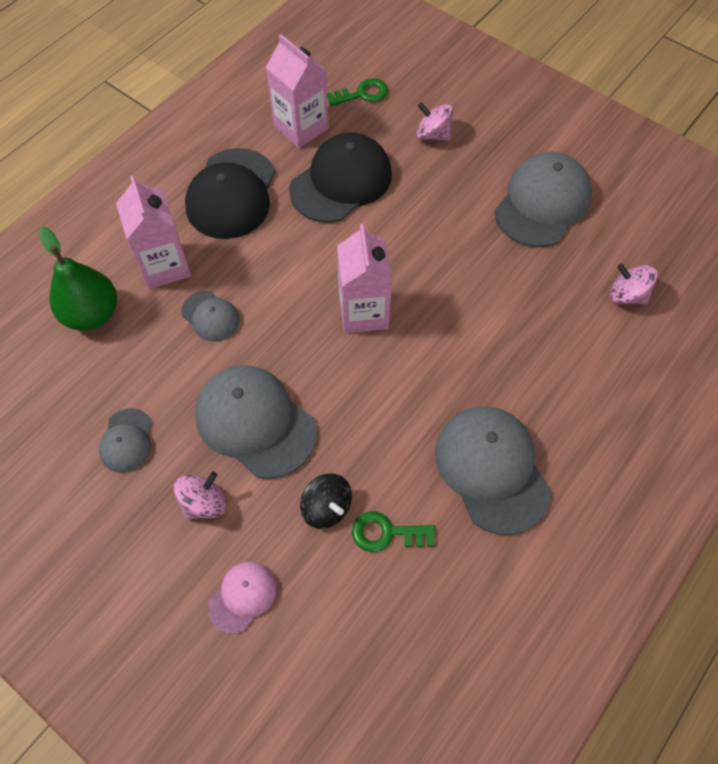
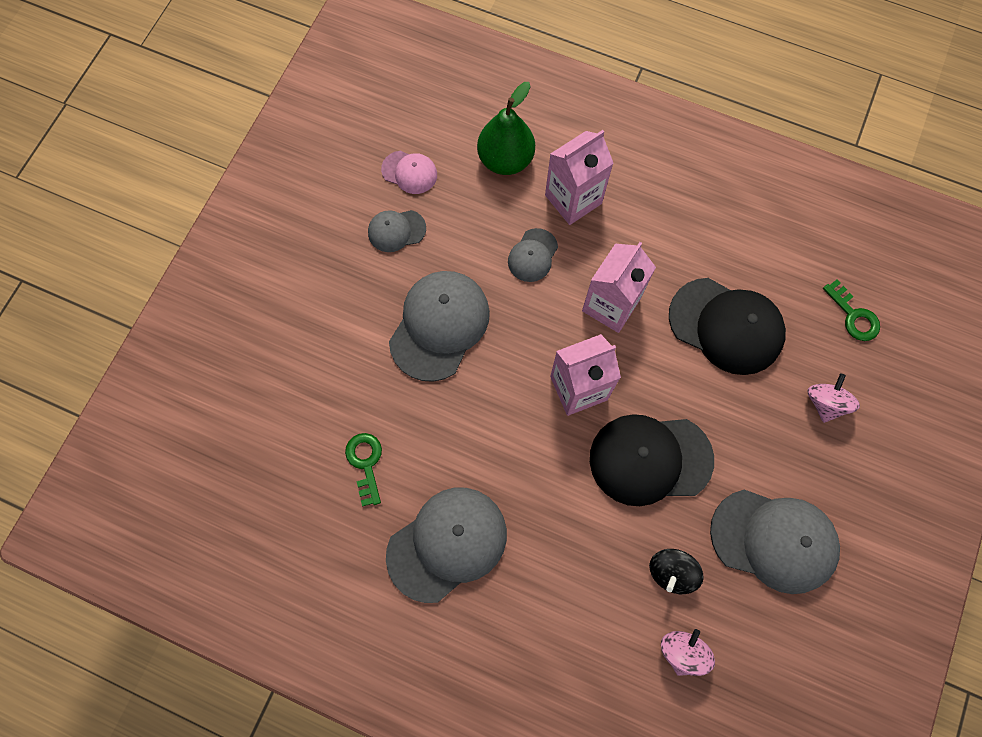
camera: 75 degrees right, 10 degrees up
pink spinning top [174,472,227,520] -> none
black cap [185,148,275,239] -> black cap moved to [590,414,714,506]
pink cap [208,561,277,634] -> pink cap moved to [381,151,437,194]
pink carton [266,34,329,148] -> pink carton moved to [582,242,656,333]
black spinning top [300,473,352,529] -> black spinning top moved to [649,549,704,594]

